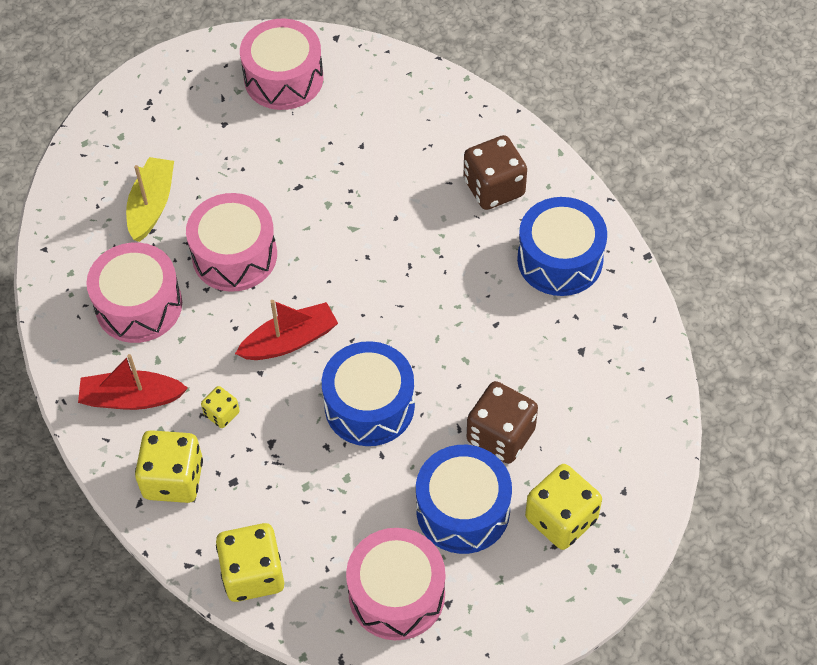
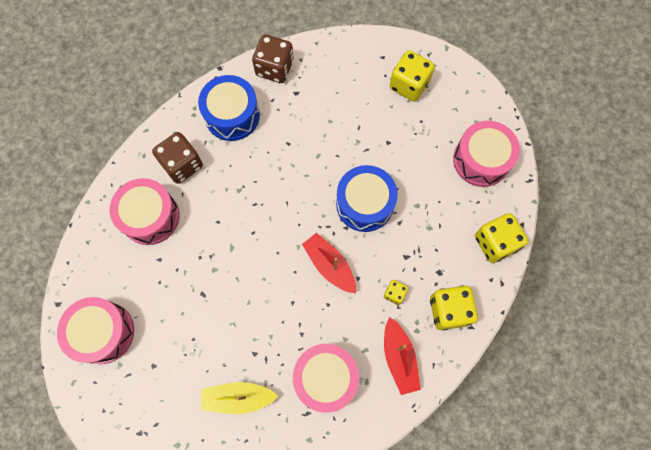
camera: 105 degrees left, 15 degrees up
pink drum [186,193,277,292] -> pink drum moved to [110,178,179,245]
blue drum [416,445,512,554] -> none
brown dice [467,381,538,464] -> brown dice moved to [252,34,294,83]

